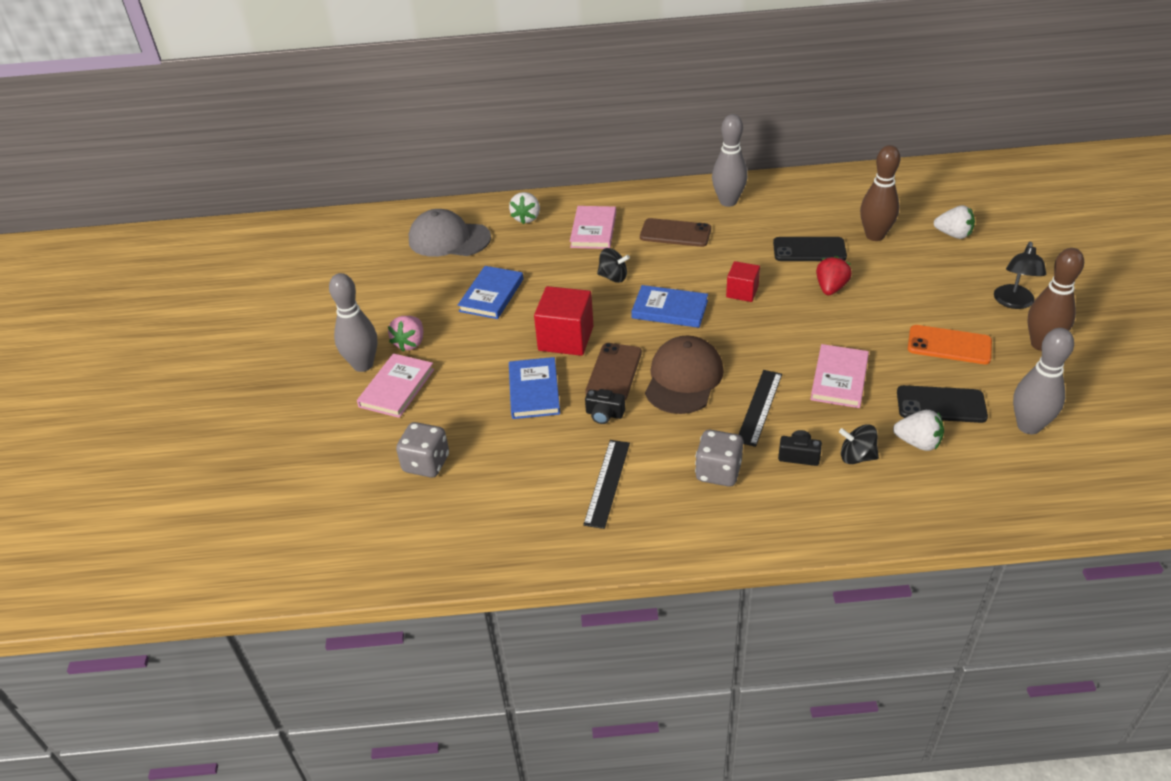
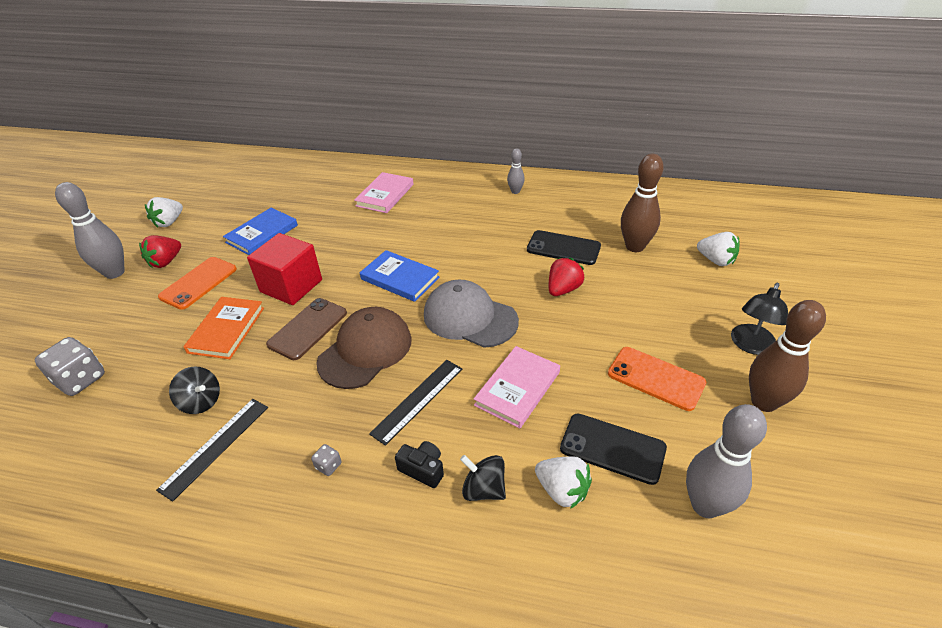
camera: 15 degrees right, 0 degrees up
pink book [357,353,434,418] -> none
pink strawberry [388,316,423,352] -> red strawberry [139,235,181,268]
grey cap [409,209,491,257] -> grey cap moved to [424,280,519,348]
white strawberry [509,192,540,224] -> white strawberry moved to [145,197,183,228]
blue book [509,357,560,419] -> orange book [183,297,264,359]
black camera [585,389,625,424] -> none
black spinning top [597,248,630,283] -> black spinning top moved to [169,366,220,414]
brown phone [640,218,711,247] -> none
grey dice [695,430,743,487] -> grey dice [311,444,342,476], size x0.46
grey bowling pin [712,114,748,207] -> grey bowling pin [507,148,525,194], size x0.53
red cube [726,261,760,302] -> none
none -> orange phone [158,257,237,310]

